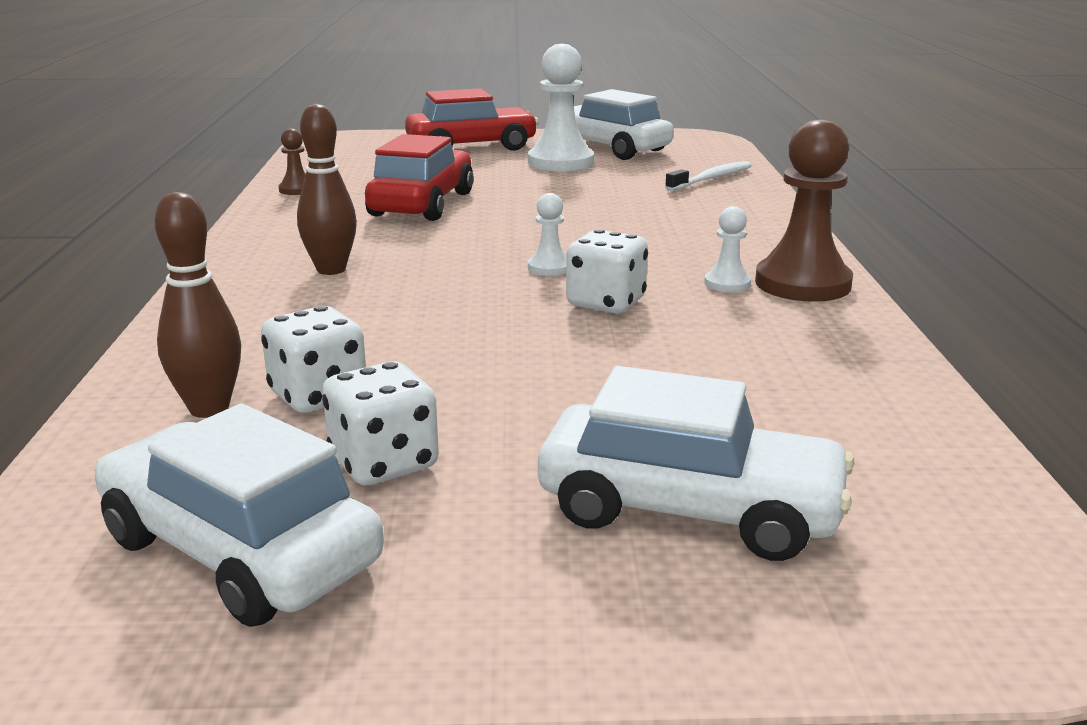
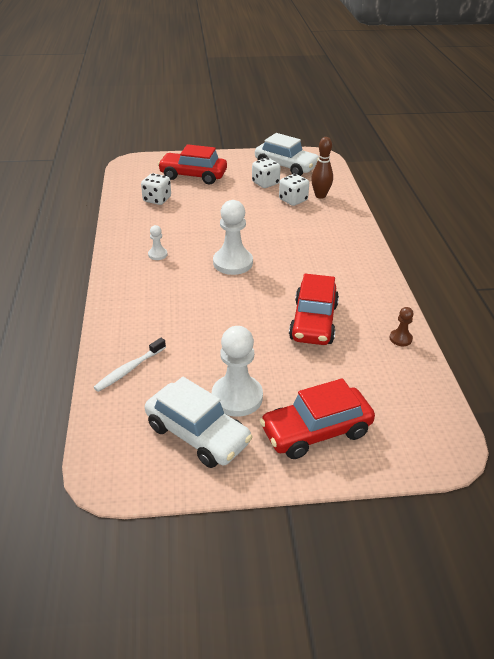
camera: 175 degrees right, 15 degrees up
brown bowling pin [297,104,357,275] -> none
white pawn [528,193,567,276] -> white pawn [213,200,253,275], size x2.05
white car [538,366,855,561] -> red car [158,144,227,184]
white dice [566,229,648,314] -> white dice moved to [141,173,171,205]
brown pawn [755,119,853,302] -> none

